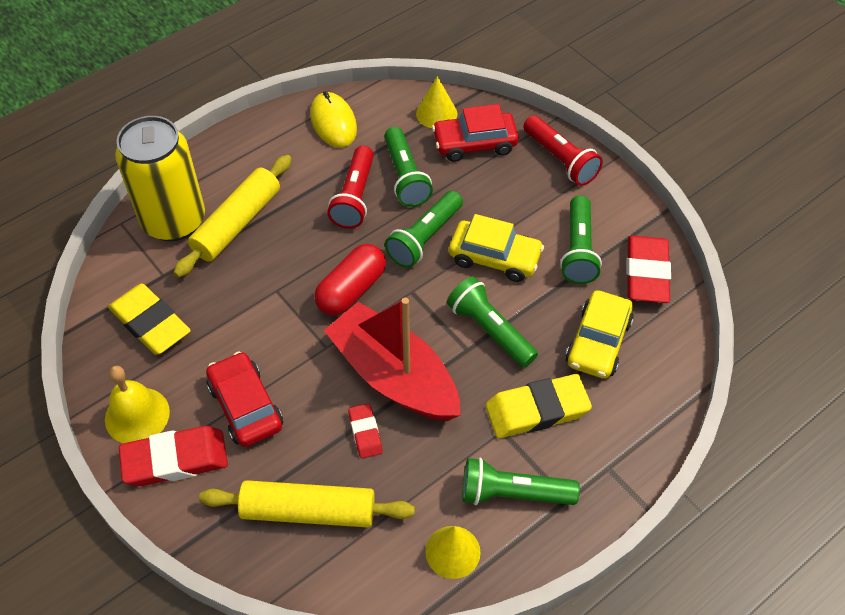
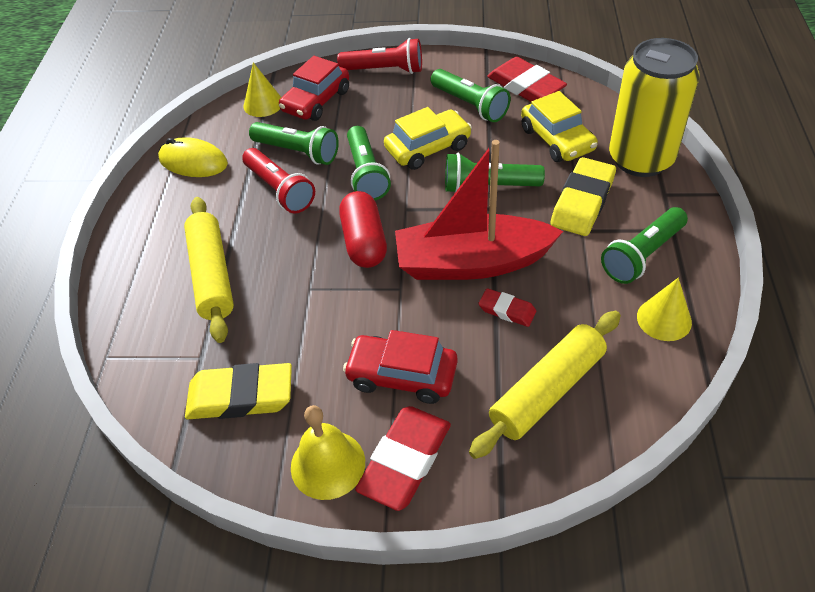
camera: 45 degrees left, 5 degrees down
yellow can [115,116,205,241] -> yellow can moved to [609,38,700,177]

